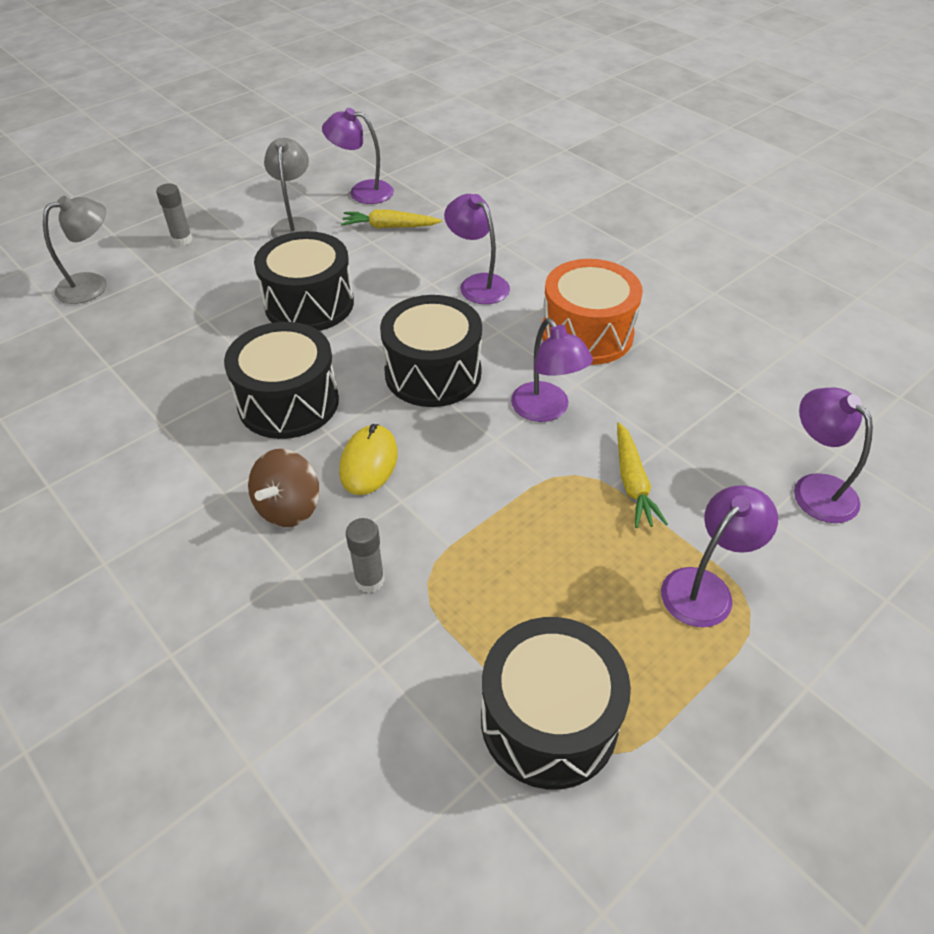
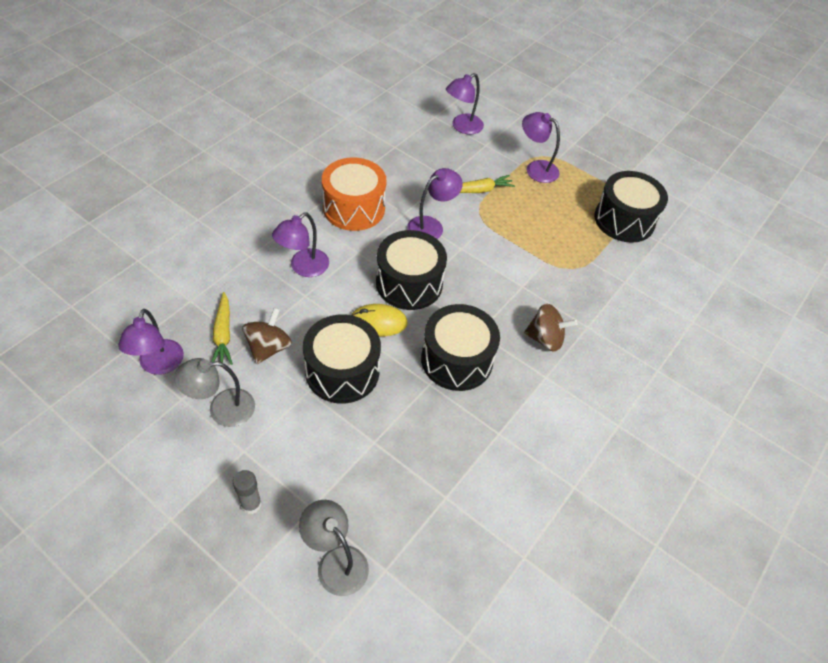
camera: 105 degrees left, 5 degrees up
yellow mouse [339,424,398,495] -> yellow mouse moved to [352,304,408,336]
grey glue stick [346,518,385,593] -> none
none -> brown spinning top [242,307,292,364]

